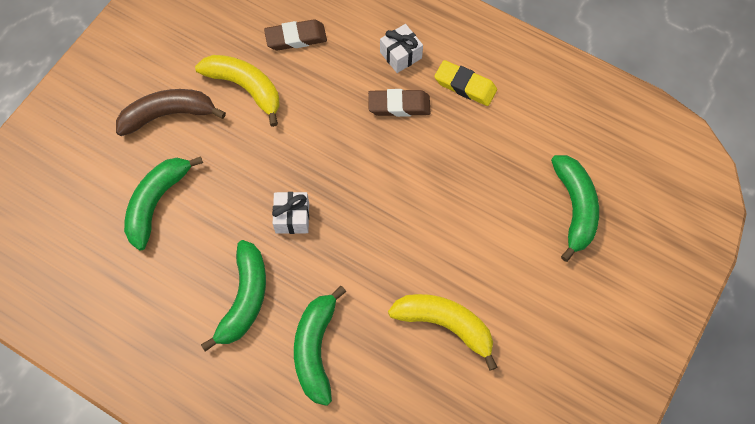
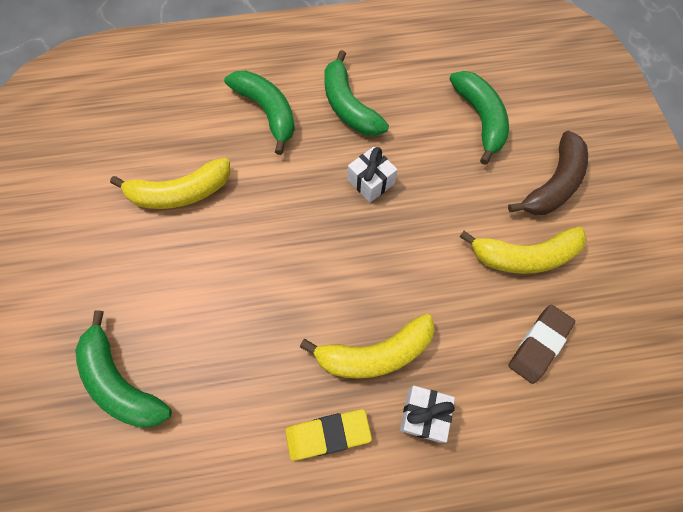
camera: 140 degrees right, 0 degrees up
brown eraser [368,89,430,117] -> yellow banana [300,314,435,379]

